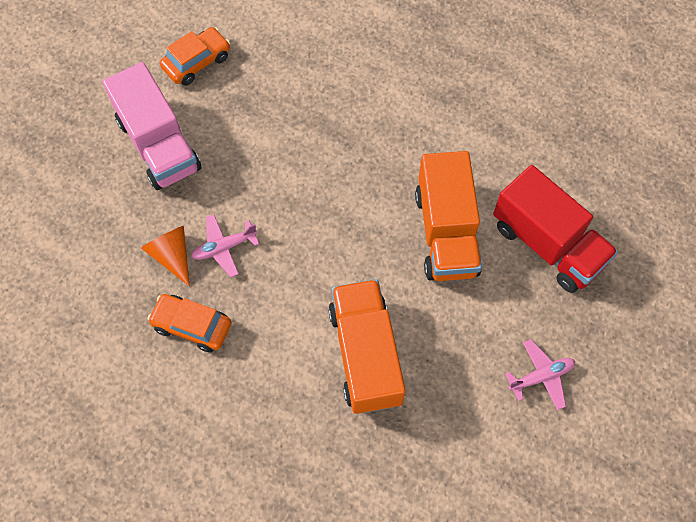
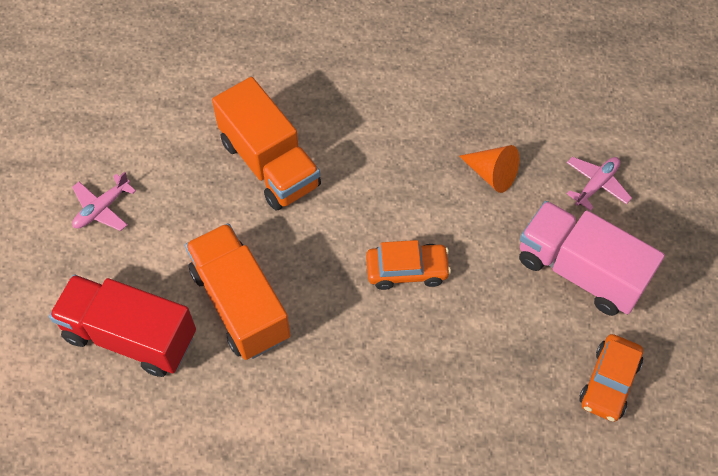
camera: 155 degrees right, 5 degrees down
orange car [148,294,232,352] -> orange car moved to [366,240,451,290]
pink plane [191,214,259,277] -> pink plane moved to [567,157,632,211]

